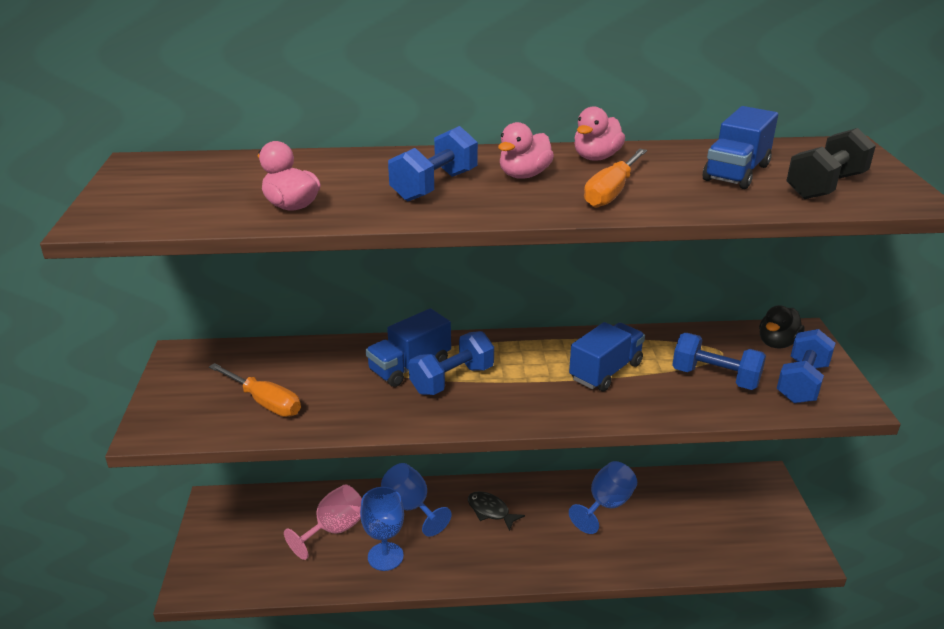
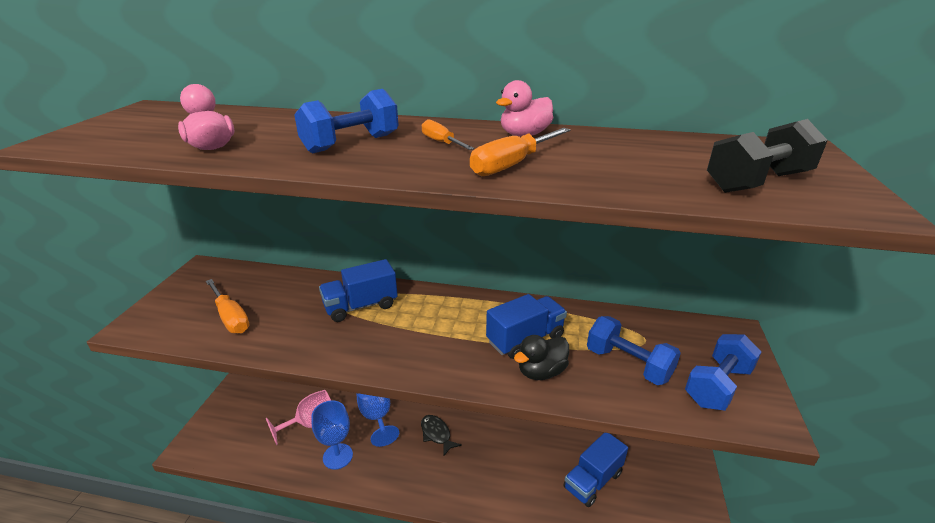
camera: 15 degrees right, 0 degrees up
blue dumbbell [409,331,494,395] -> none
pink duck [498,122,554,179] -> orange screwdriver [422,119,474,150]
blue goblet [569,461,637,534] -> none
blue truck [703,106,778,189] -> blue truck moved to [563,433,628,507]
black duck [759,305,805,348] -> black duck moved to [514,335,569,380]

